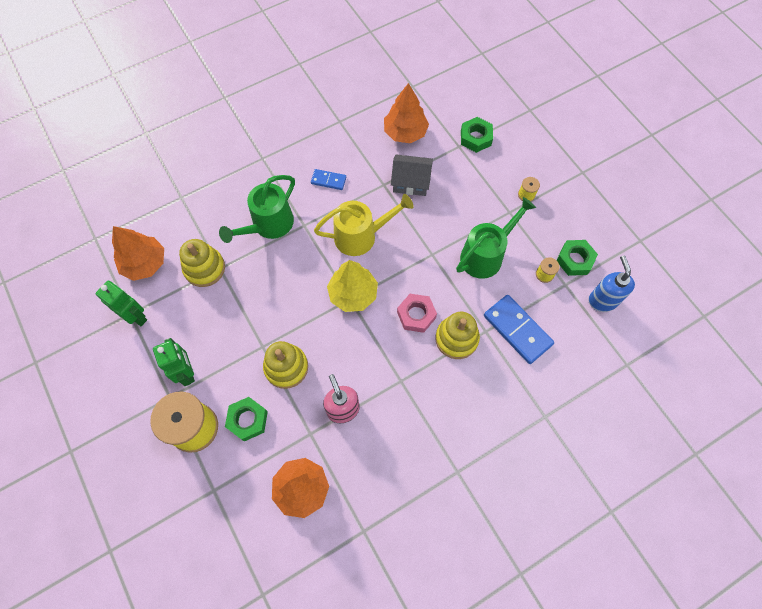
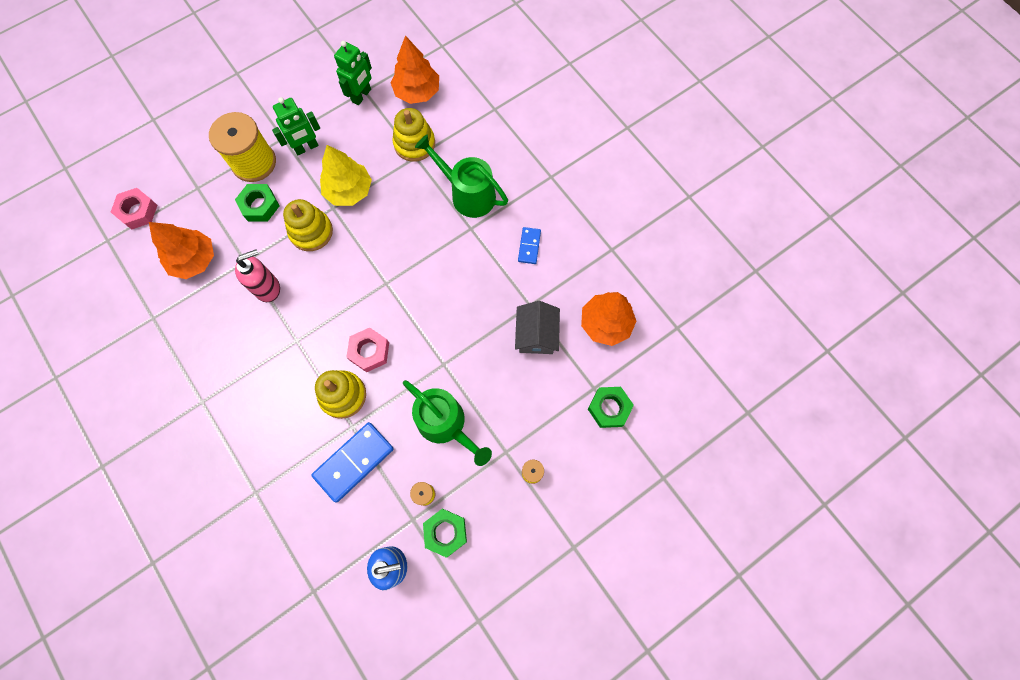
camera: 85 degrees right, 5 degrees up
yellow watering can [314,194,413,256] -> none
yellow tree [327,260,378,312] -> yellow tree moved to [320,145,372,206]
none -> pink nut [111,188,157,229]

